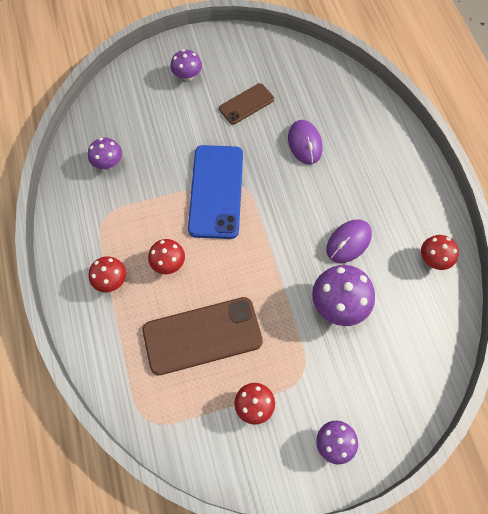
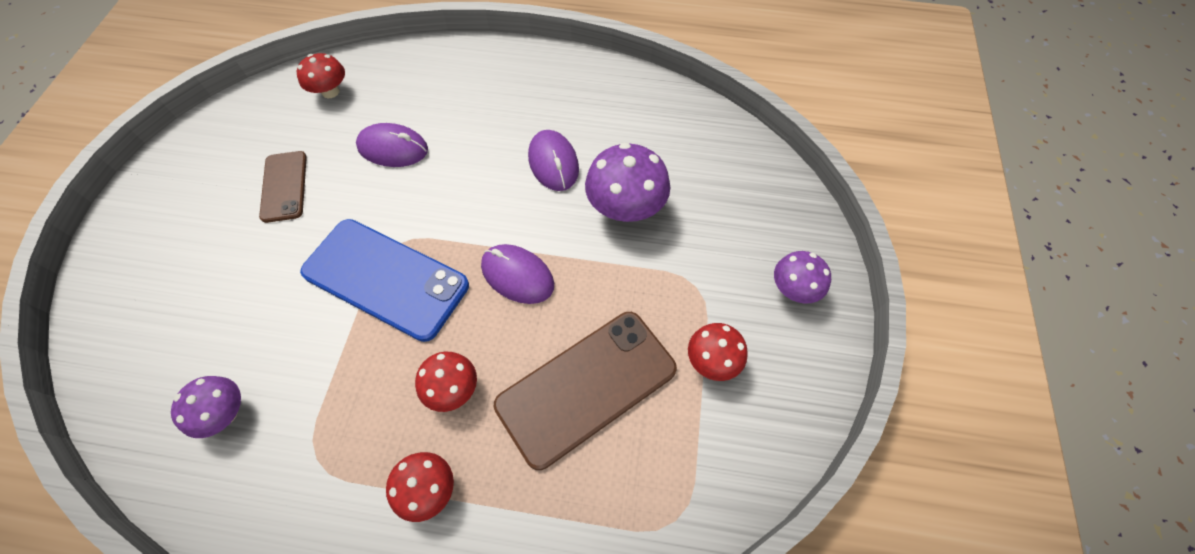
camera: 65 degrees left, 5 degrees down
brown phone [143,297,263,375] -> brown phone turned 45 degrees clockwise [494,312,677,470]
purple mushroom [170,49,202,81] -> none
red mushroom [421,235,459,270] -> red mushroom moved to [297,53,345,98]
none -> purple mouse [481,244,554,304]

